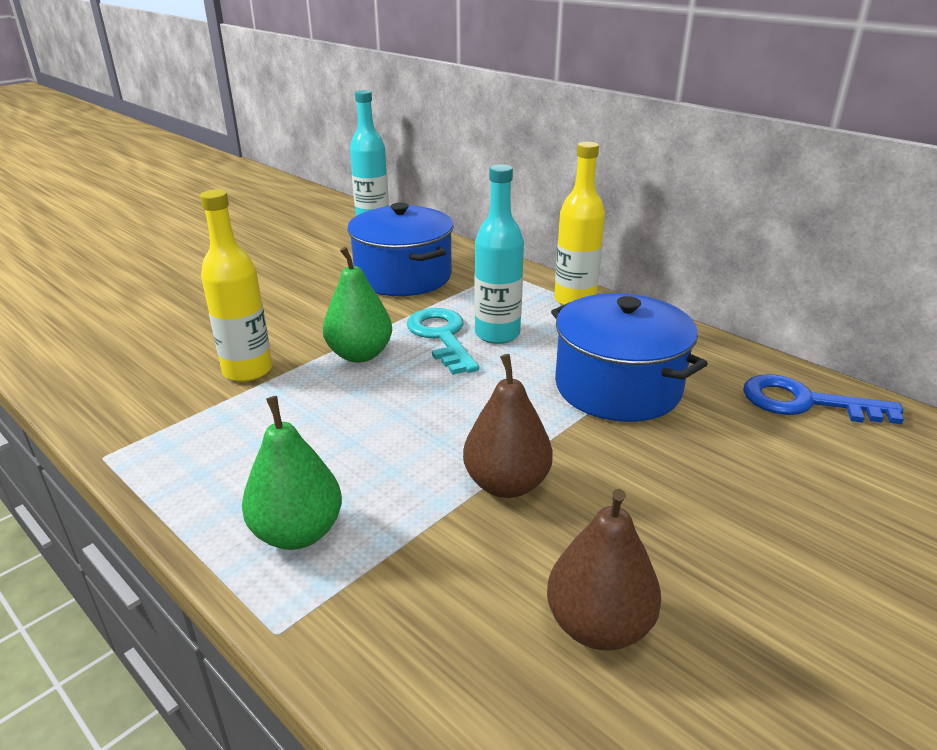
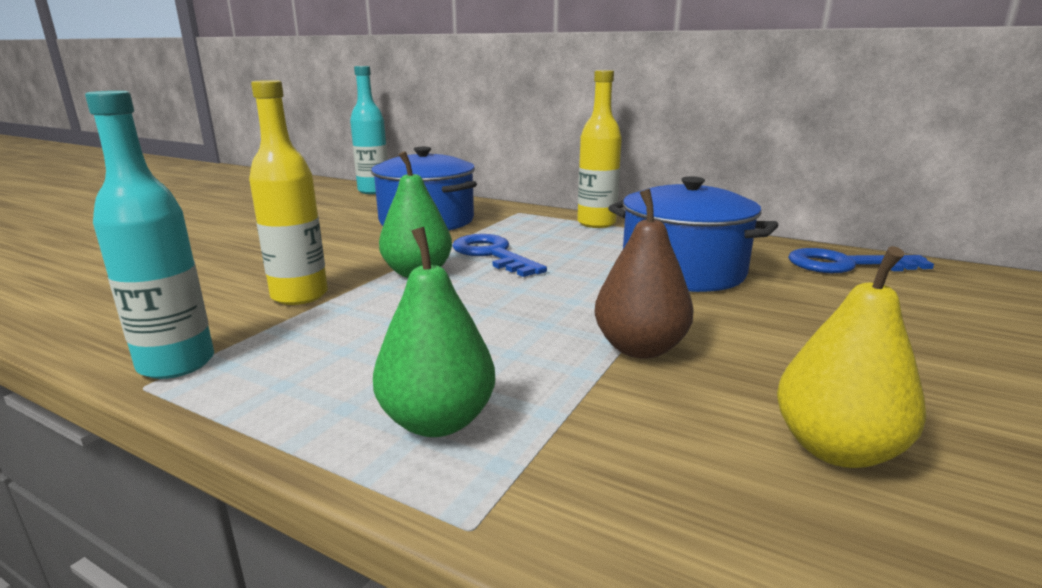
camera: 15 degrees left, 10 degrees down
turquoise key [407,308,479,375] -> blue key [452,234,547,277]
turquoise bottle [475,164,524,344] -> turquoise bottle moved to [85,91,214,379]
brown pear [547,489,661,651] -> yellow pear [777,246,926,468]

